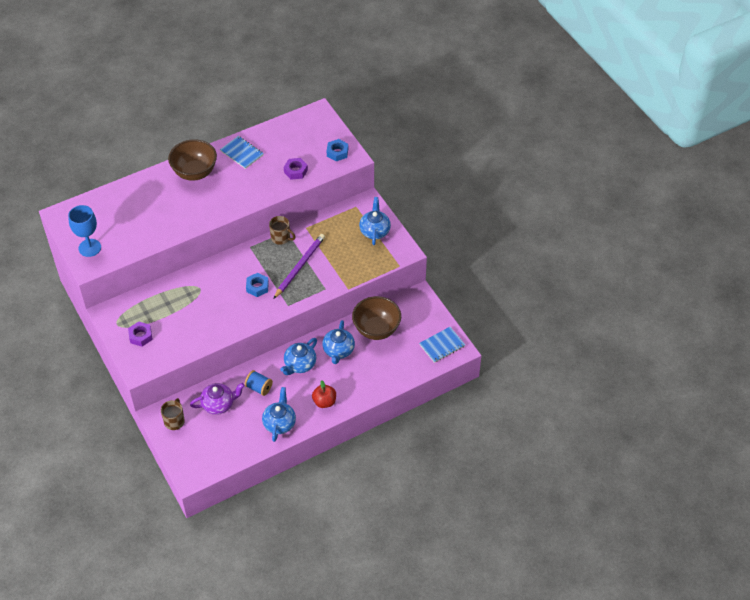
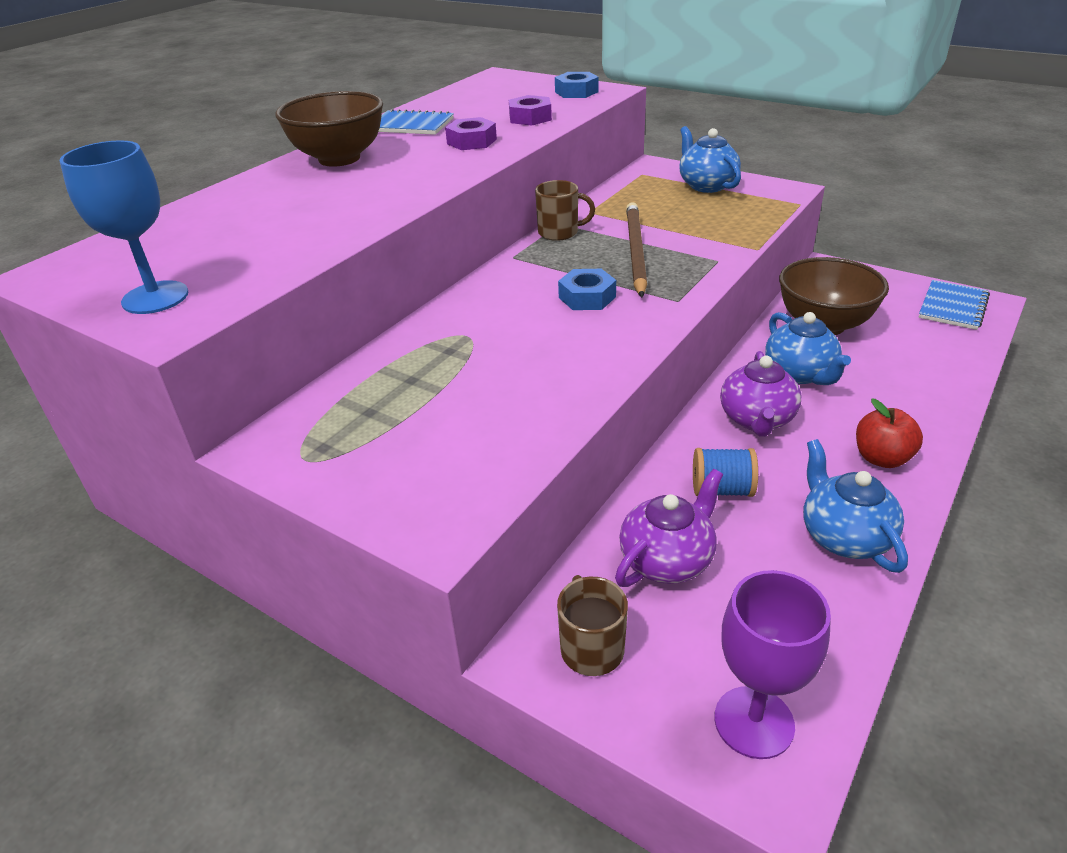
camera: 25 degrees left, 15 degrees down
purple nut [128,321,153,346] -> purple nut moved to [445,117,497,150]
purple pencil [273,234,325,299] -> brown pencil [626,202,647,297]
blue teapot [280,338,317,375] -> purple teapot [720,351,801,437]
none -> purple goblet [714,570,831,759]

